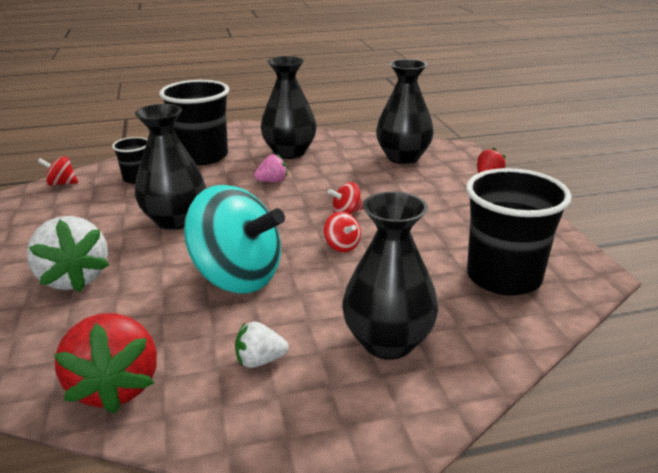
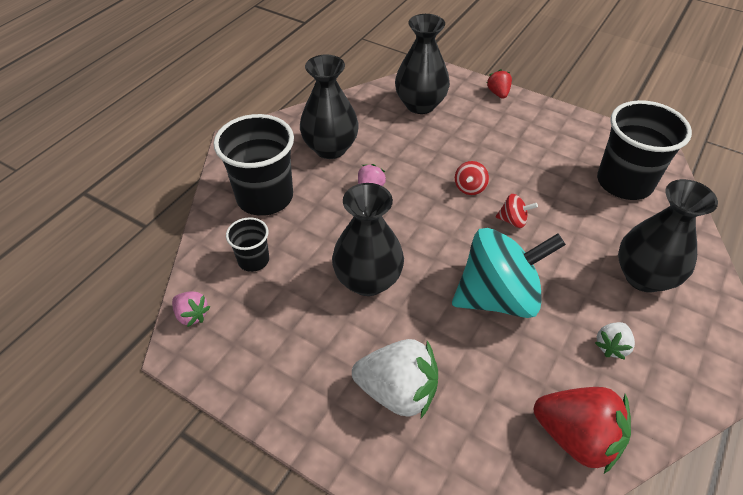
camera: 45 degrees left, 20 degrees up
red spinning top [38,156,78,186] -> pink strawberry [172,292,210,327]

